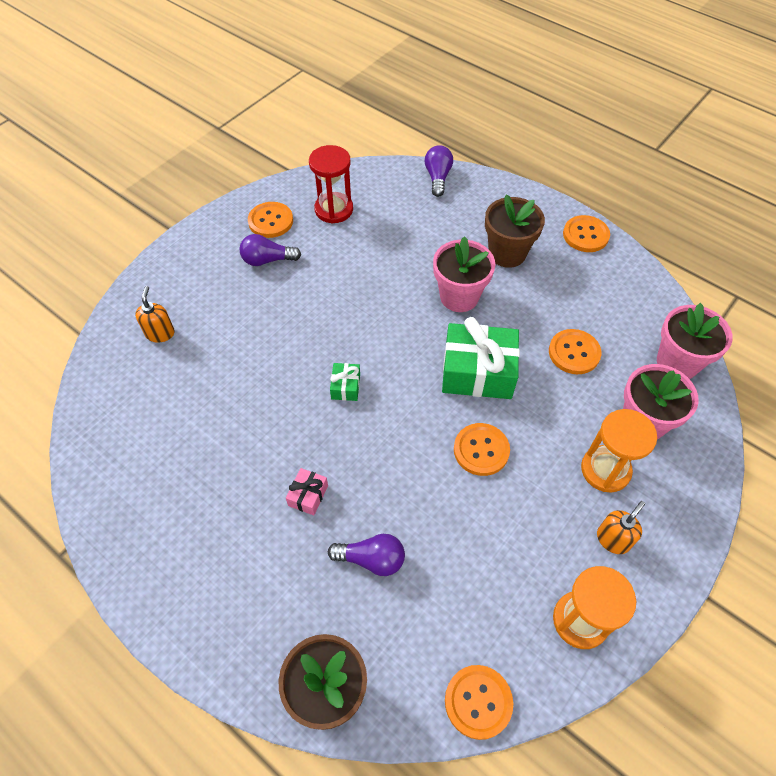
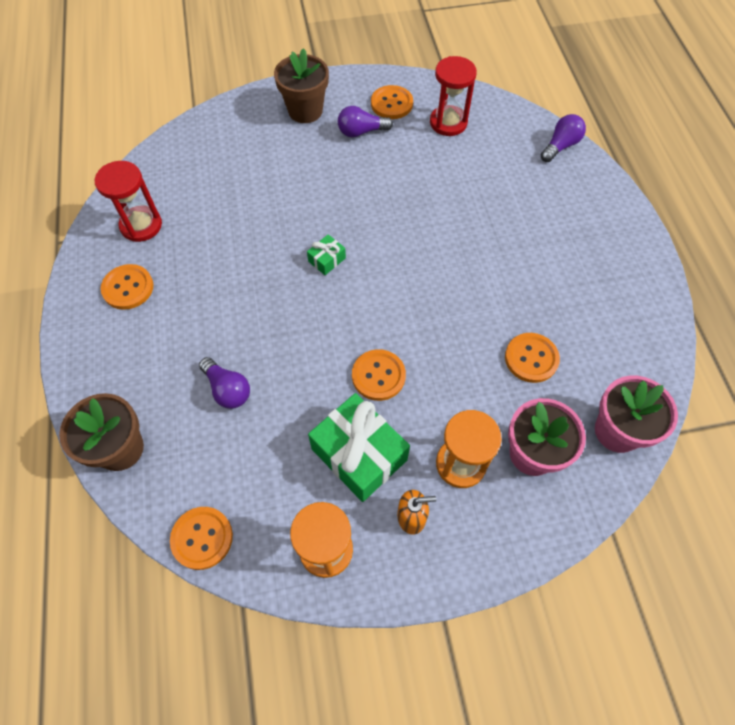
camera: 40 degrees right, 5 degrees up
orange soap dispenser [135,286,175,343] -> none
purple light bulb [239,234,301,266] -> purple light bulb turned 45 degrees counterclockwise [338,106,393,137]
pink gift [286,468,328,516] -> none
pink flower pot [433,236,495,312] -> none
green gift [442,317,520,399] -> green gift moved to [308,393,410,502]
brown flower pot [485,195,545,268] -> brown flower pot moved to [274,48,329,123]
orange button [563,215,610,252] -> orange button moved to [101,264,153,310]
none -> red hourglass [95,161,162,242]

